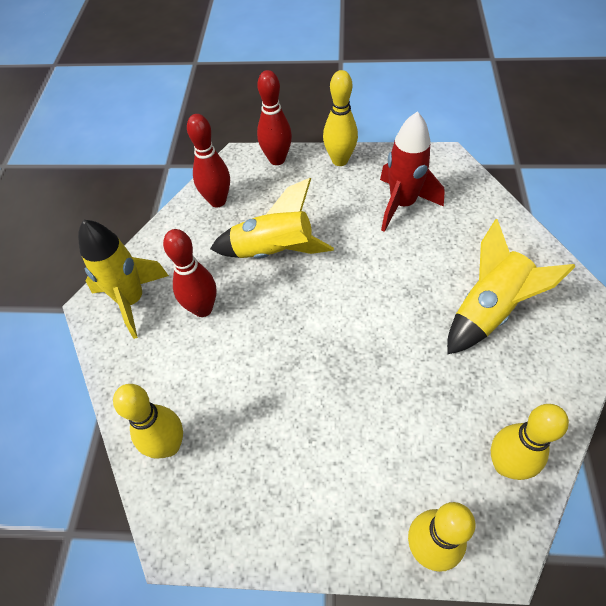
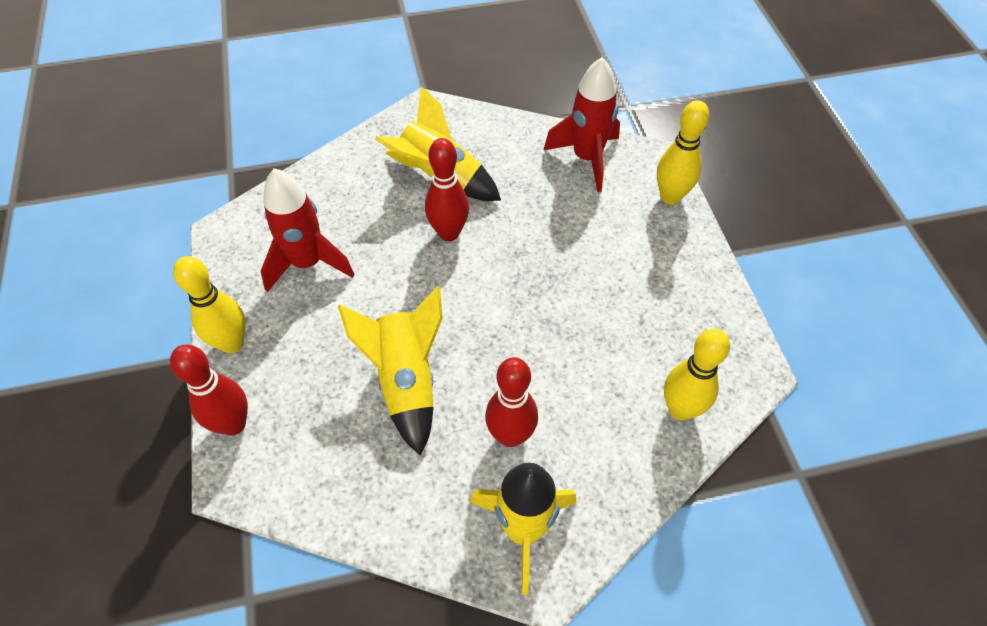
camera: 110 degrees left, 0 degrees up
red bowling pin [187,114,230,207] -> red bowling pin moved to [425,138,469,241]
yellow bowling pin [491,404,569,480] -> red rocket [544,57,620,192]

